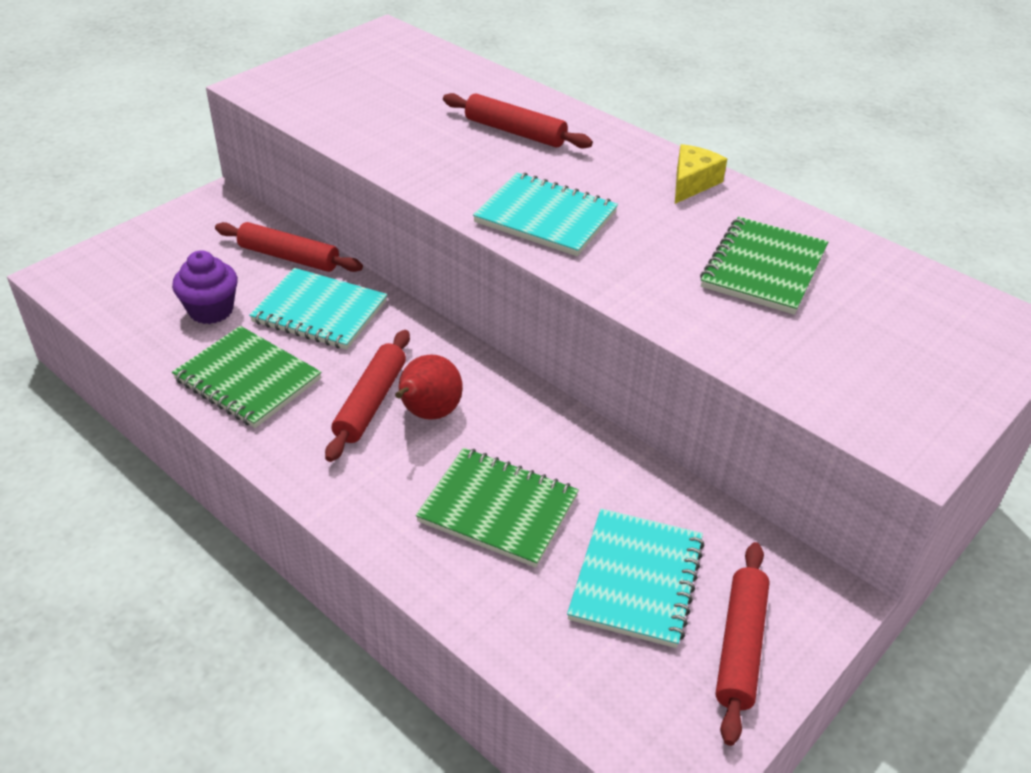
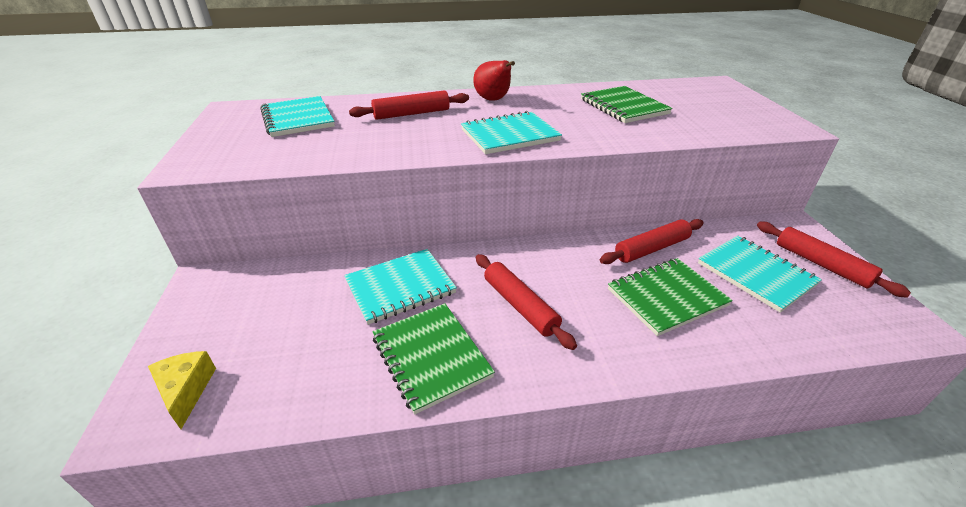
camera: 50 degrees left, 5 degrees down
purple cupcake [172,250,238,324] -> none
green notebook [172,326,321,428] -> green notebook turned 75 degrees clockwise [372,303,495,415]
red rolling pin [215,222,363,272] -> red rolling pin moved to [600,219,704,264]
red pear [395,355,463,420] -> red pear moved to [473,60,515,101]
yellow cheese [675,144,727,204] -> yellow cheese moved to [148,351,216,429]
none -> turquoise notebook [260,96,335,137]

